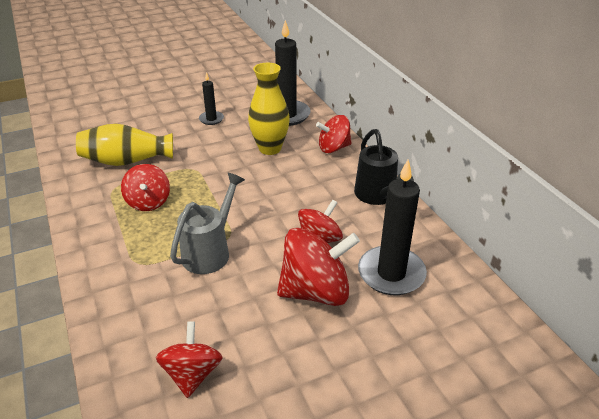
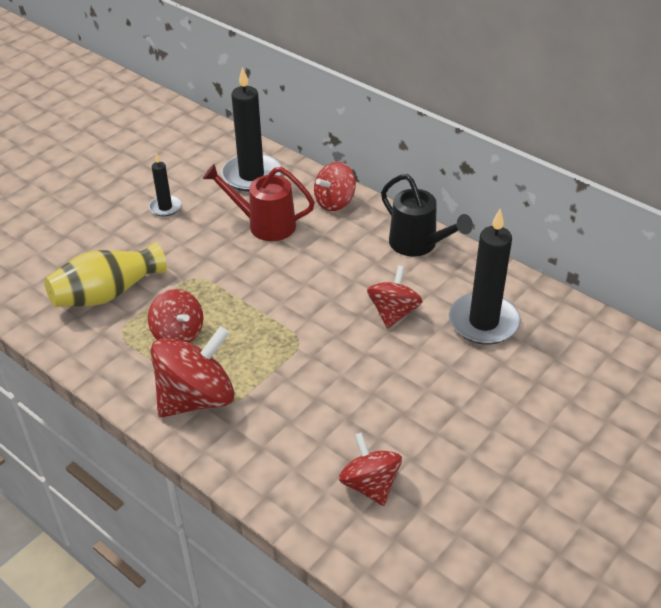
camera: 25 degrees left, 5 degrees up
grey watering can [170,173,245,274] -> none
yellow vase [248,63,290,155] -> red watering can [203,164,315,241]
red spinning top [277,228,360,306] -> red spinning top moved to [150,326,234,418]

